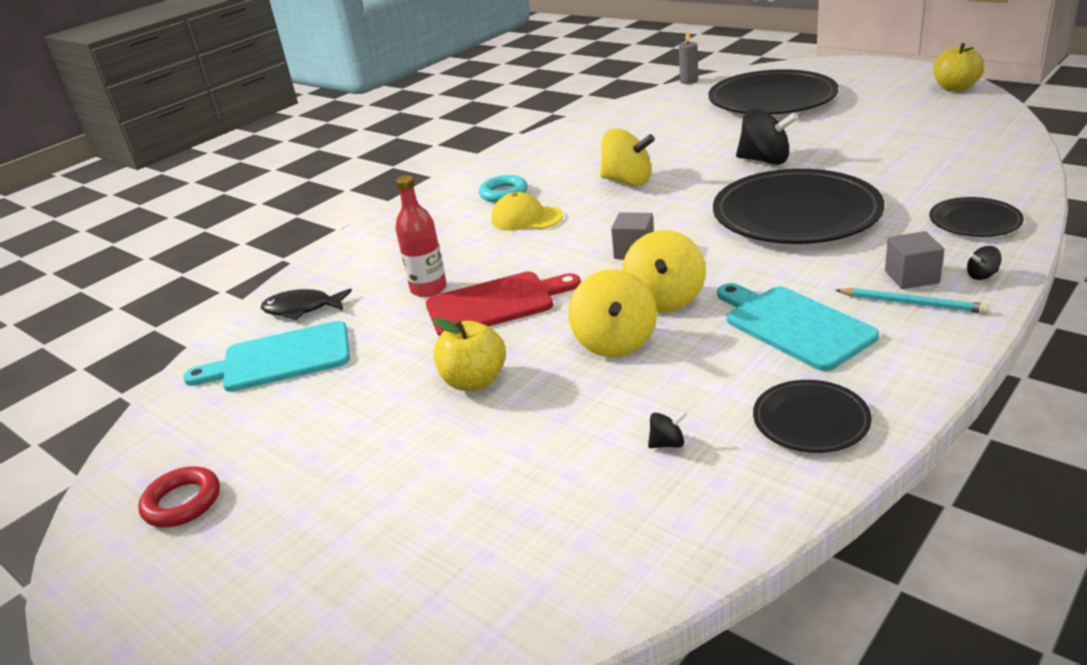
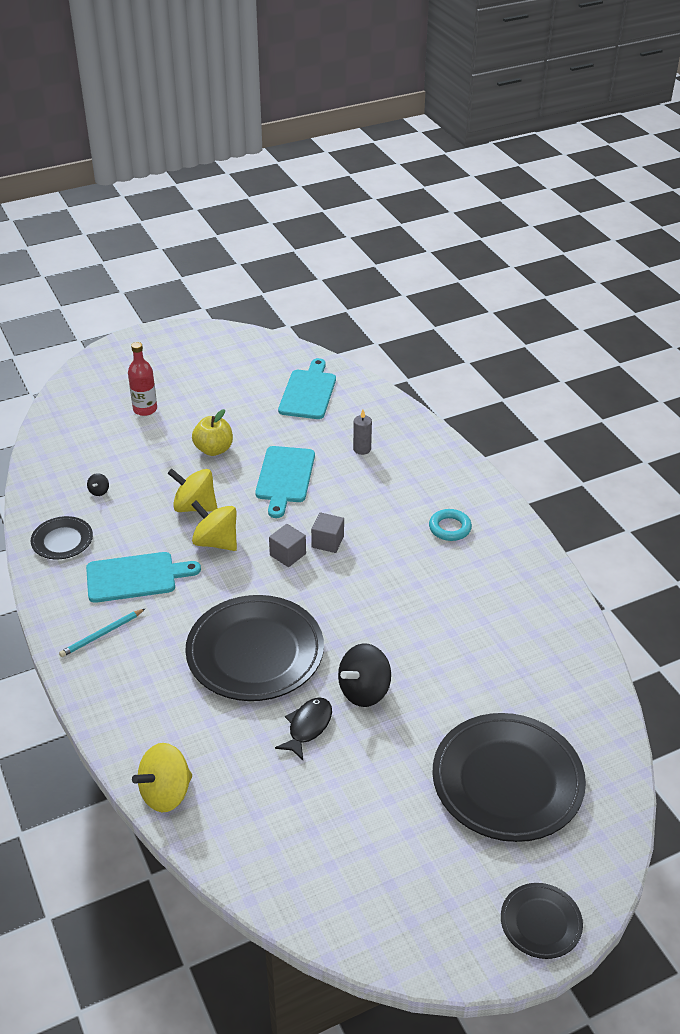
camera: 110 degrees right, 10 degrees up
red ring [138,466,220,527] -> none
black fish [261,289,352,320] -> black fish moved to [275,697,332,760]
red bottle [395,175,447,297] -> red bottle moved to [128,342,157,416]
red cutting board [426,272,581,337] -> turquoise cutting board [255,446,315,518]
yellow cap [491,192,563,230] -> none
yellow spinning top [600,128,655,186] -> yellow spinning top moved to [132,743,192,812]
grey candle [679,30,698,84] -> grey candle moved to [353,410,372,455]
grey cube [885,231,945,289] -> grey cube moved to [311,512,344,553]
black plate [929,197,1024,237] -> black plate moved to [501,883,583,959]
yellow apple [933,43,984,92] -> none
black spinning top [967,246,1002,280] -> none

